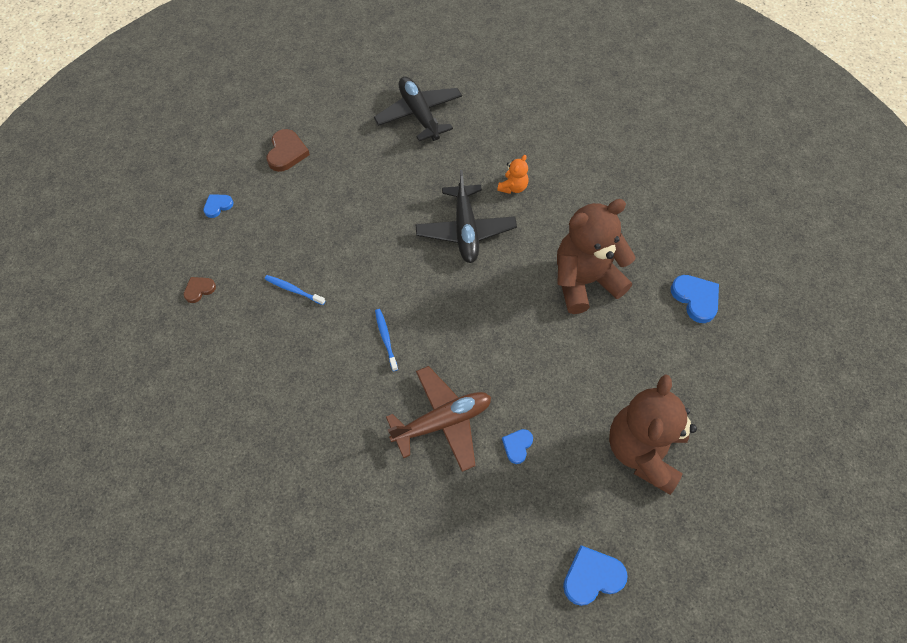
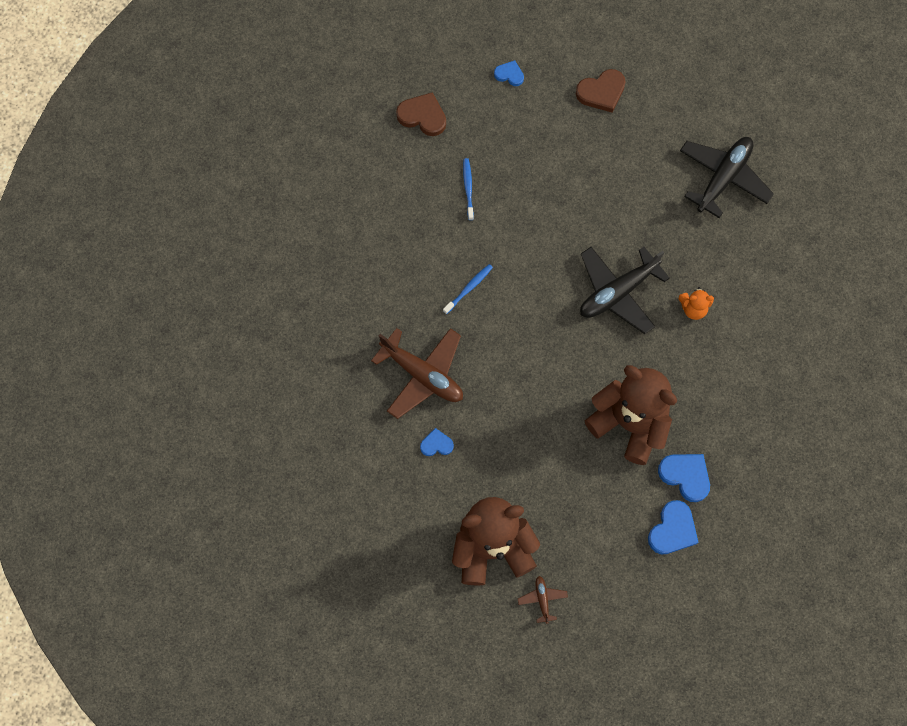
camera: 60 degrees right, 10 degrees up
brown heart [184,277,216,303] -> brown heart [396,92,446,136], size x1.66
blue heart [563,545,628,606] -> blue heart moved to [658,454,710,502]
none -> brown plane [518,576,568,624]

